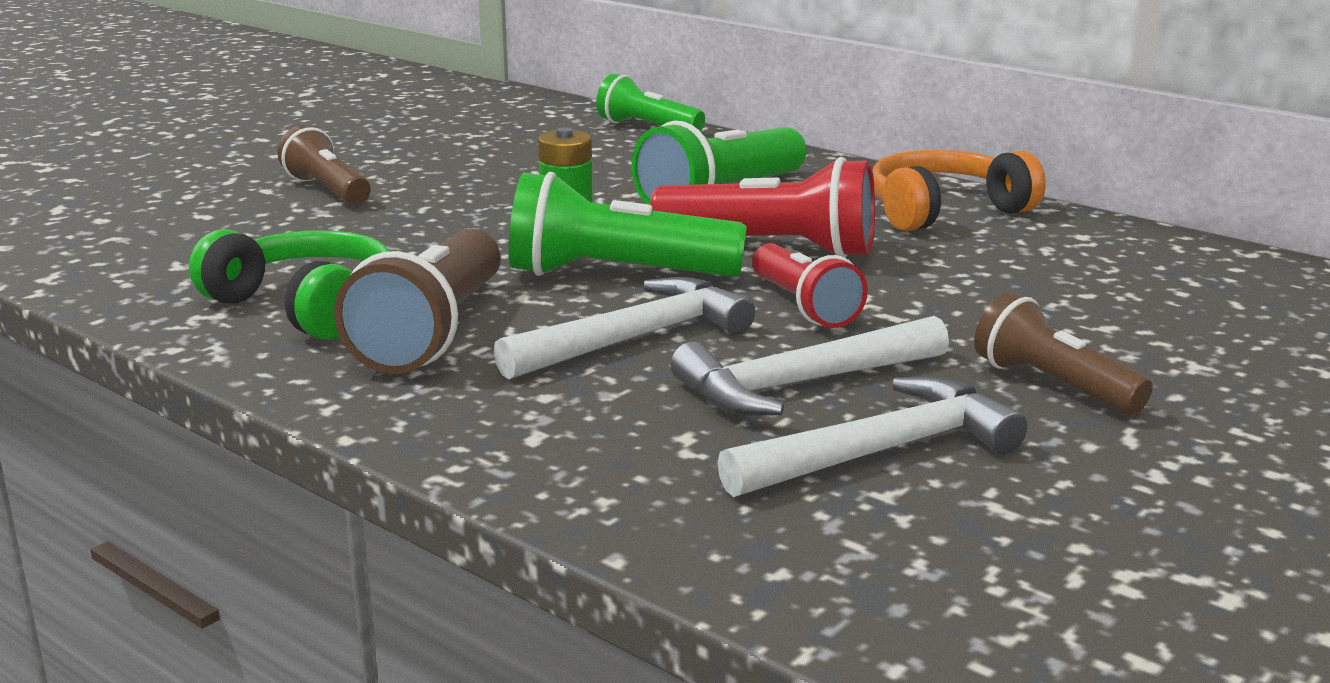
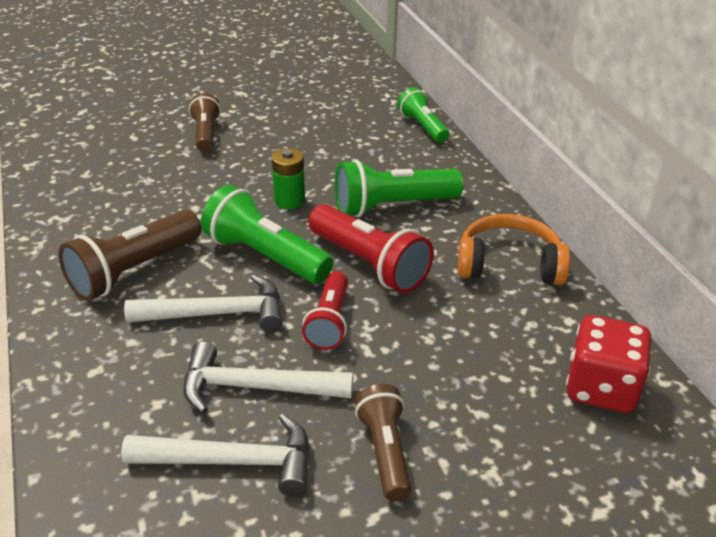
camera: 30 degrees right, 15 degrees up
green headphones [189,229,390,340] -> none
none -> red dice [566,315,651,413]

